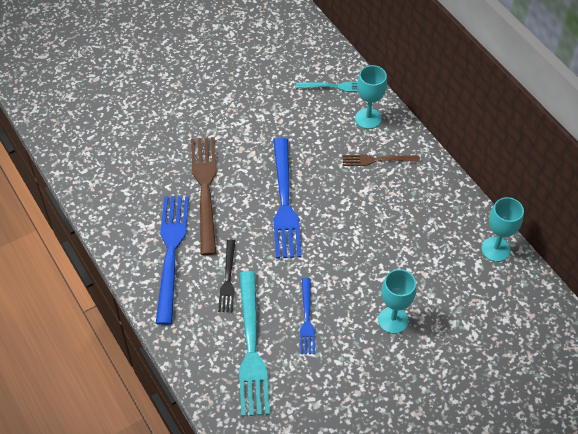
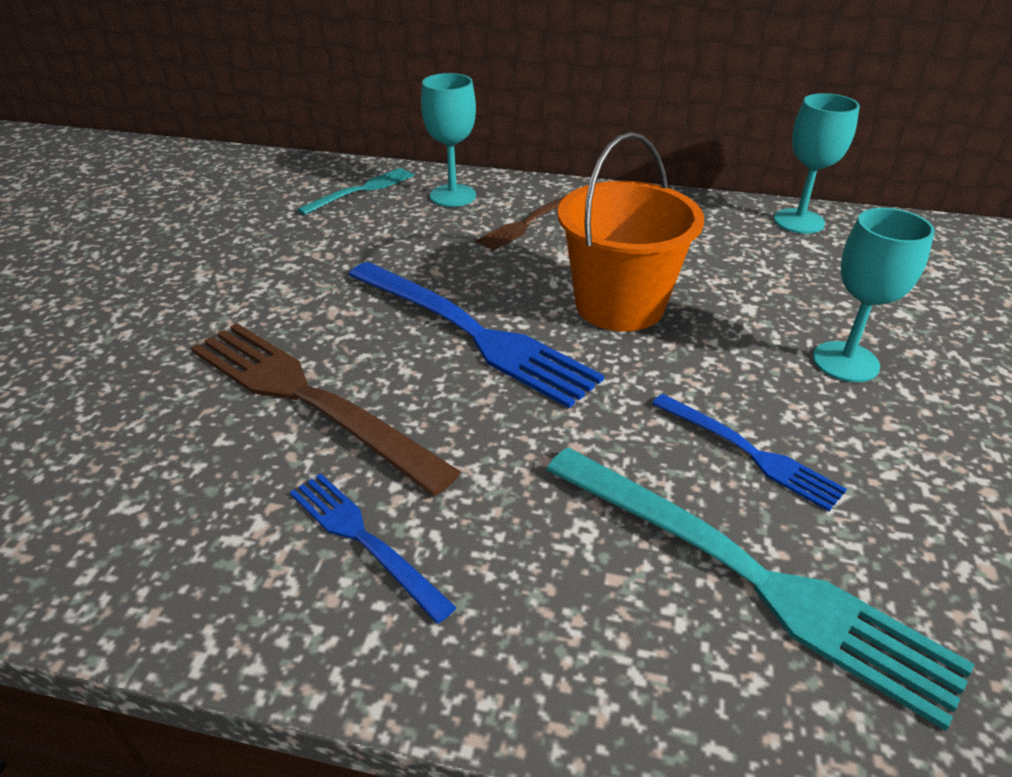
camera: 45 degrees left, 15 degrees down
blue fork [156,196,189,325] -> blue fork [290,473,457,624], size x0.55
black fork [218,240,235,313] -> none
none -> orange bucket [557,132,704,331]

